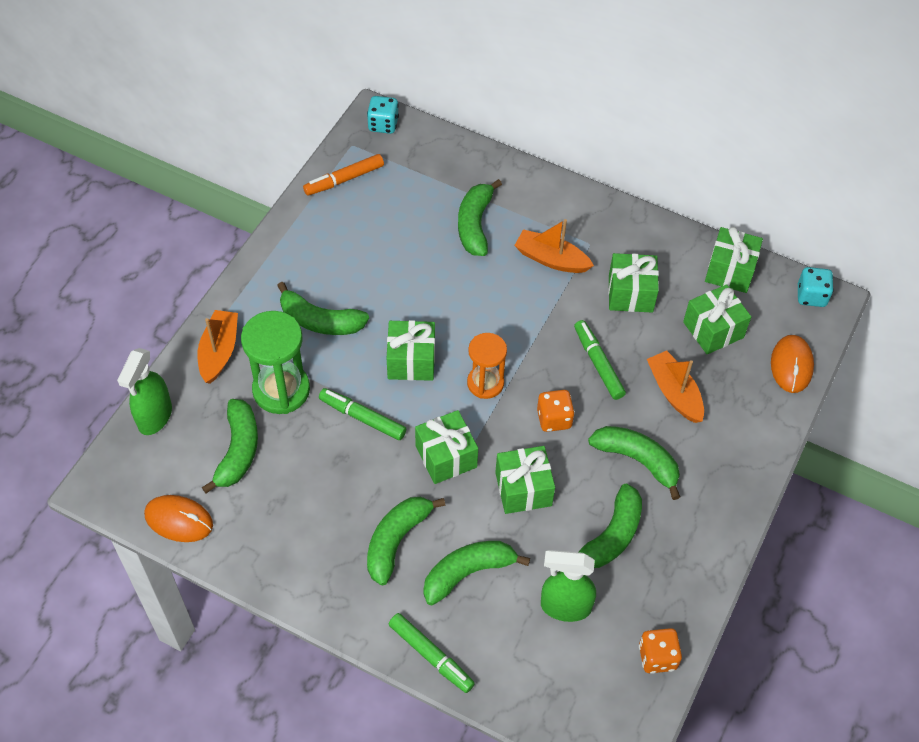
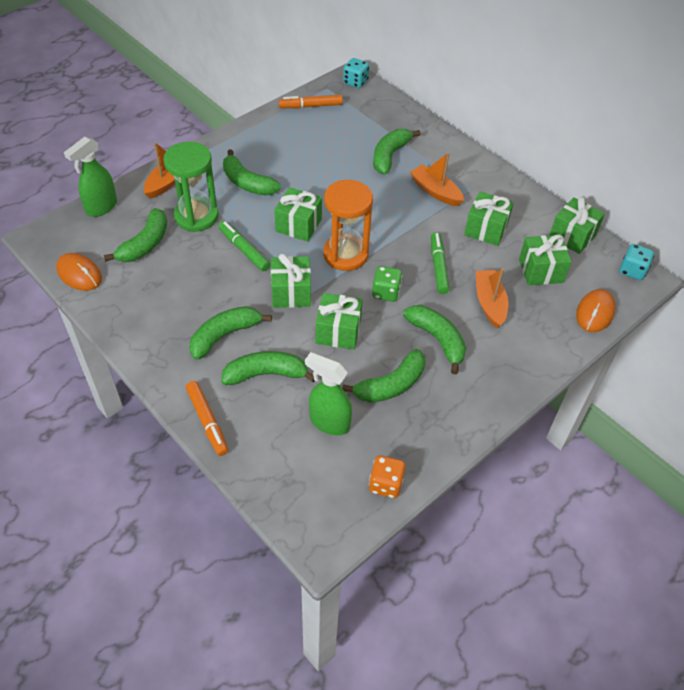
camera: 20 degrees right, 5 degrees down
green marker [389,613,475,693] -> orange marker [186,381,228,456]
orange hourglass [467,333,507,399] -> orange hourglass [323,180,373,271], size x1.53
orange dice [537,390,575,432] -> green dice [372,266,402,302]

